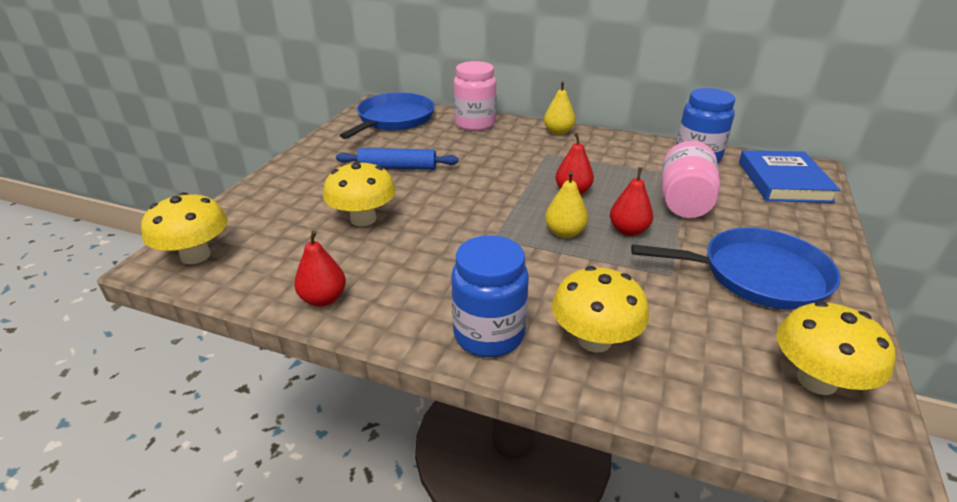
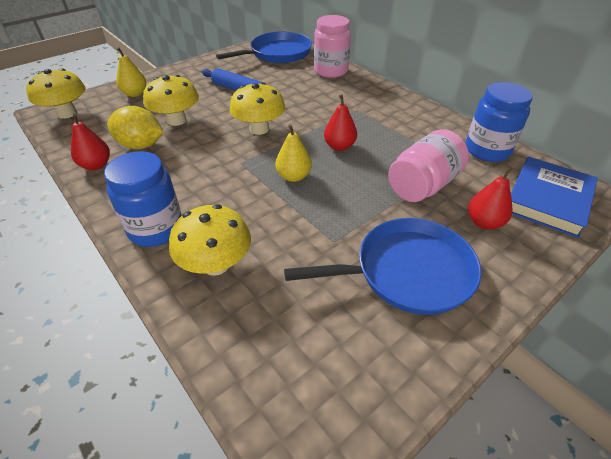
camera: 30 degrees right, 10 degrees up
yellow pear [544,81,575,135] -> yellow pear moved to [116,47,146,97]
red pear [610,167,653,236] -> red pear moved to [468,167,513,230]
blue pan [631,228,840,310] -> blue pan turned 45 degrees counterclockwise [284,218,482,315]
yellow mushroom [777,301,895,395] -> yellow mushroom moved to [230,82,285,135]
none -> yellow lemon [107,106,163,149]

